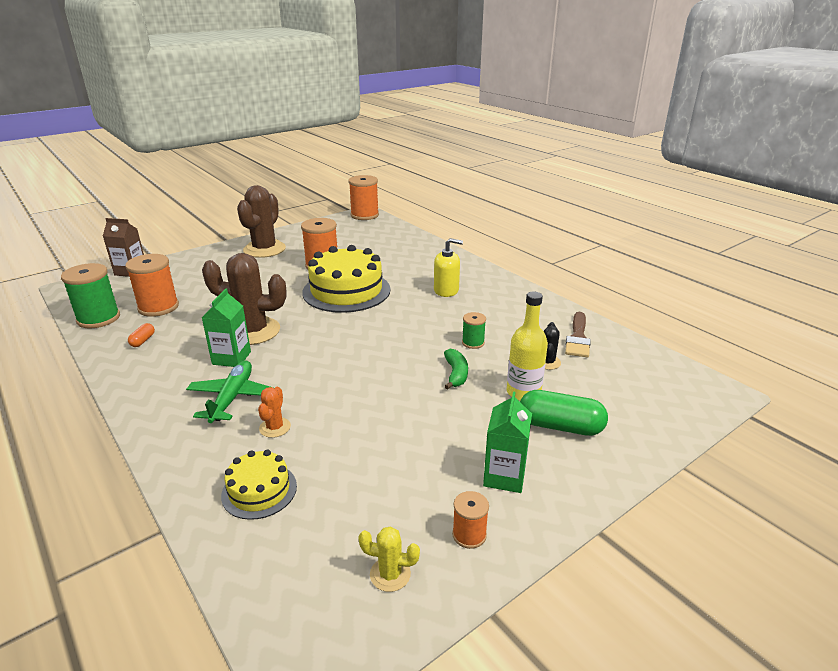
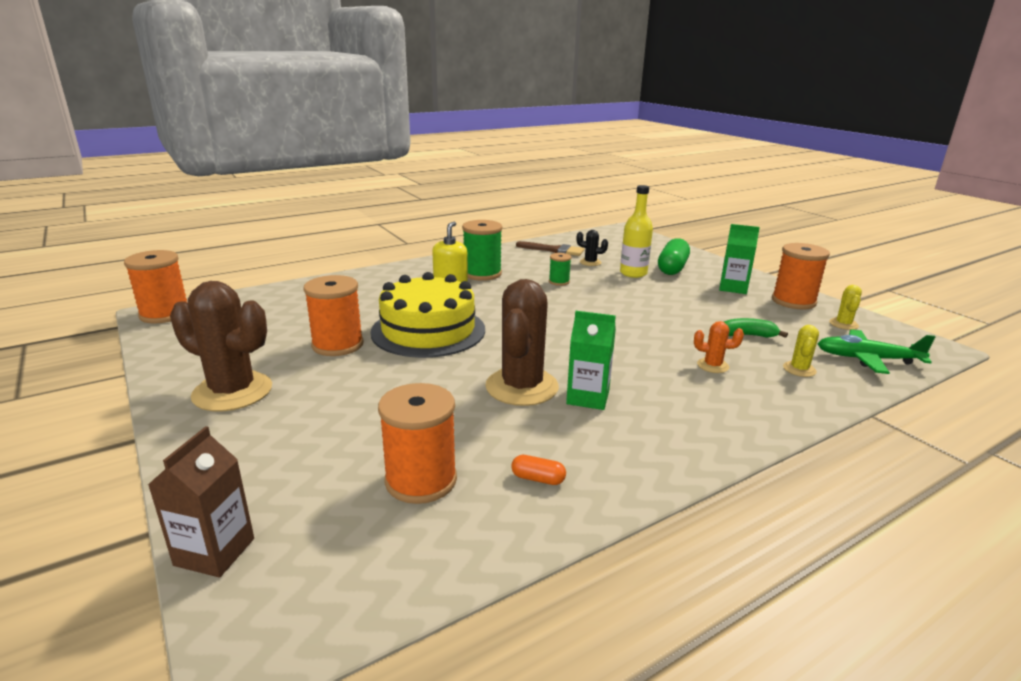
camera: 85 degrees left, 5 degrees down
green spool [61,263,120,328] -> green spool moved to [462,220,502,281]
green plane [186,360,270,423] -> green plane moved to [817,329,936,374]
yellow cake [221,450,297,520] -> yellow cactus [783,325,819,377]
green banana [444,349,468,390] -> green banana moved to [724,318,788,338]
orange spool [452,491,489,549] -> orange spool [772,243,830,309], size x1.89

